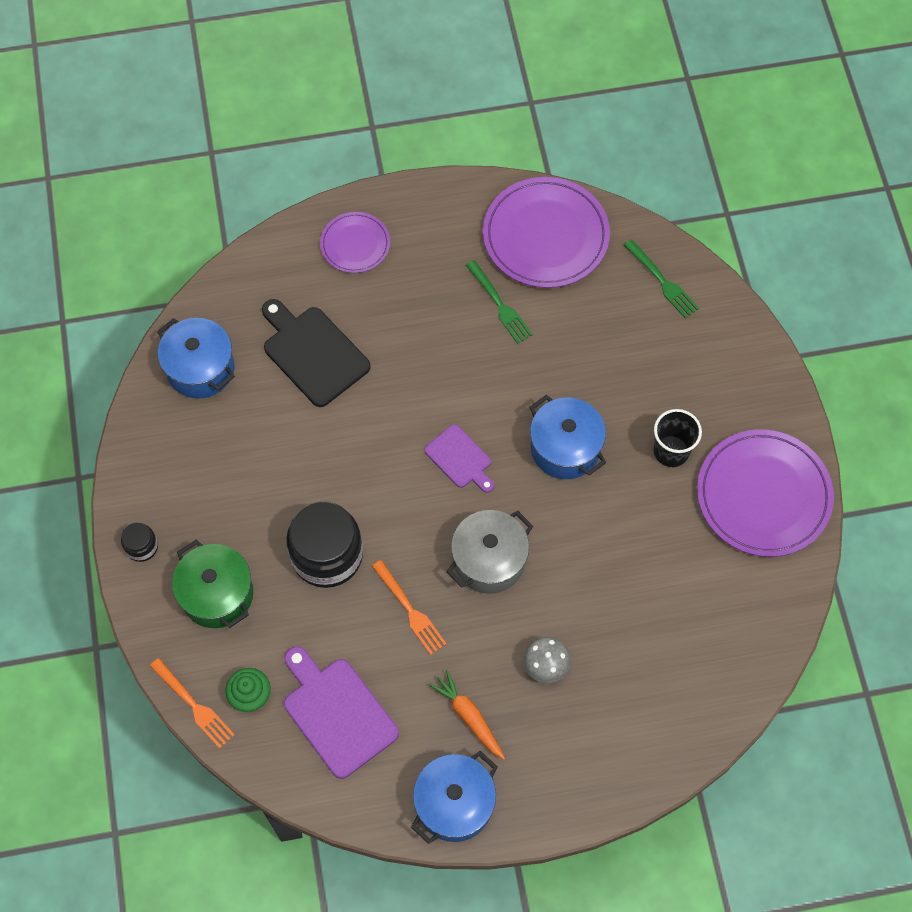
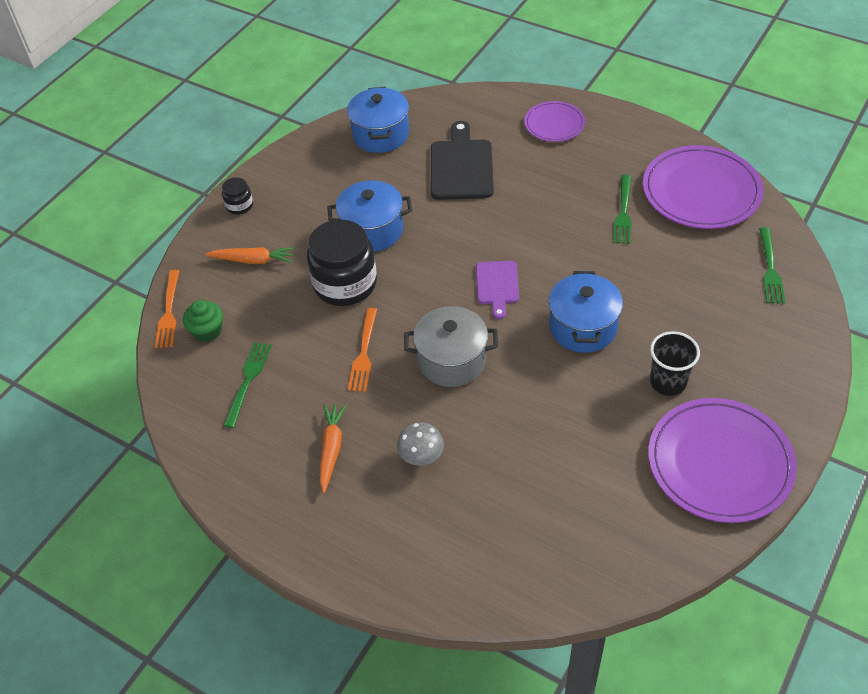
camera: 45 degrees right, 15 degrees down
green pot [172,540,253,628] -> orange carrot [205,247,295,264]
purple cutting board [284,646,399,779] -> green fork [223,342,271,428]
blue pot [411,751,498,844] -> blue pot moved to [327,180,412,252]

